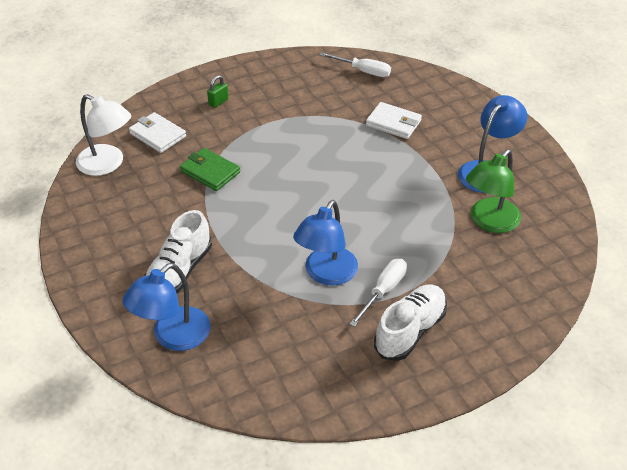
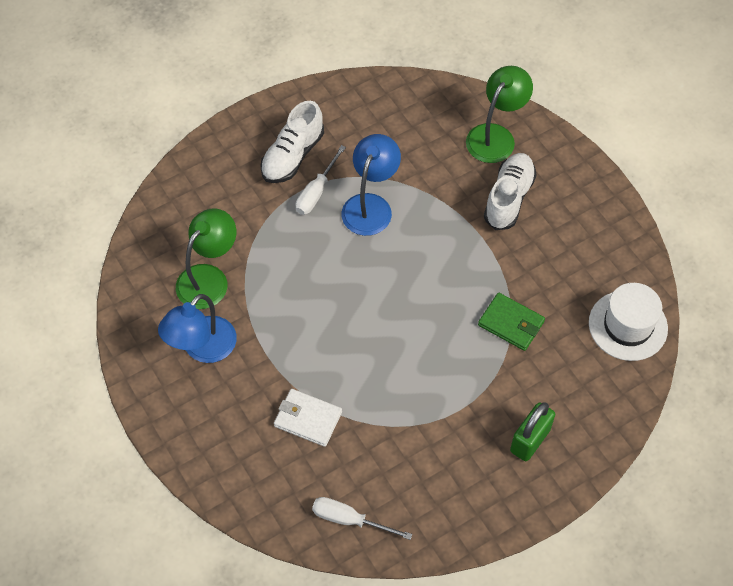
camera: 175 degrees right, 15 degrees up
white lamp [76,94,131,176] -> white hat [589,283,668,361]
blue lamp [123,263,211,351] -> green lamp [466,66,533,163]
white wallet [129,112,186,153] -> none
green padlock [207,75,229,108] -> green padlock [510,402,555,461], size x1.78

